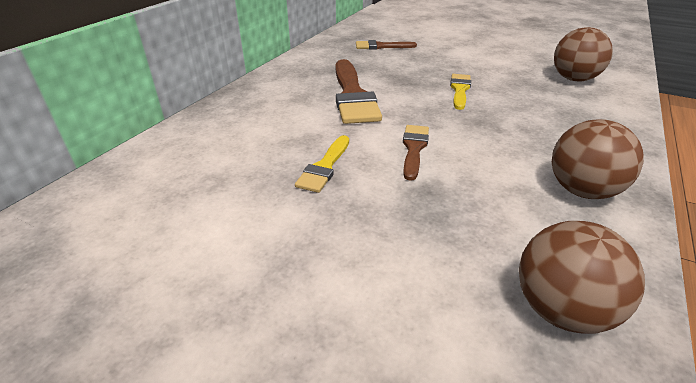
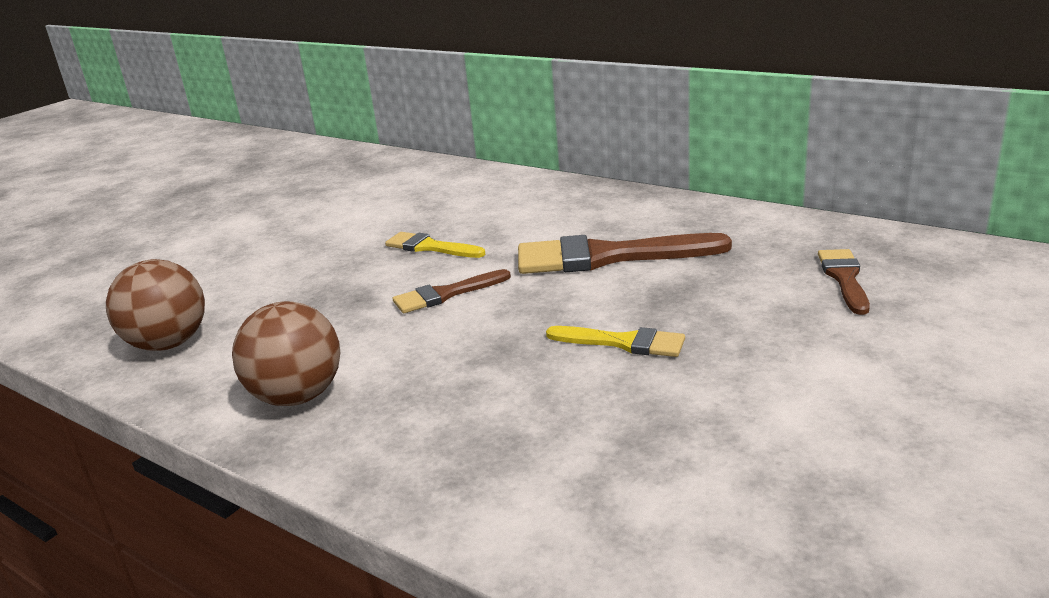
camera: 100 degrees right, 10 degrees down
brown brush [403,125,429,181] -> brown brush turned 135 degrees clockwise [393,269,511,313]
brown ball [554,27,613,81] -> none

